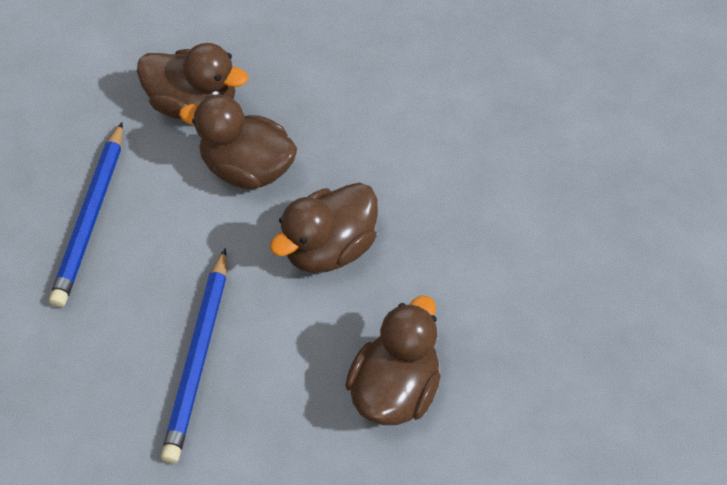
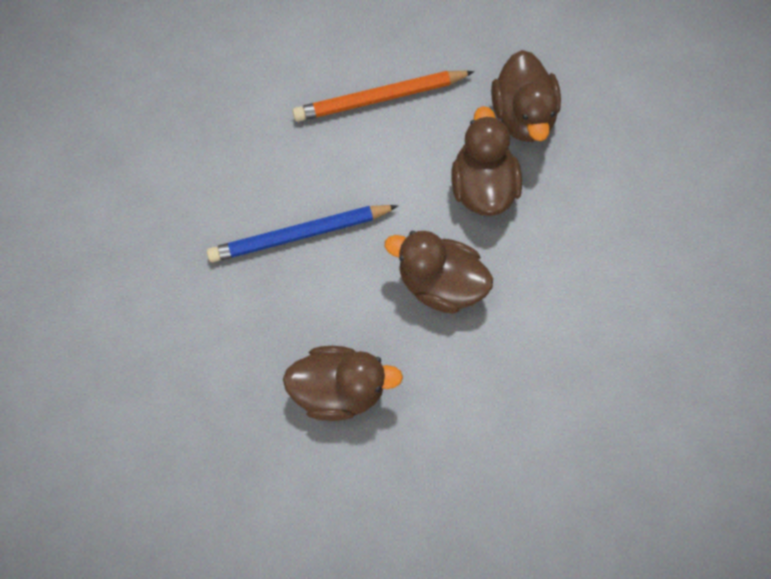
camera: 65 degrees right, 15 degrees up
blue pencil [49,122,123,308] -> orange pencil [293,71,474,122]

